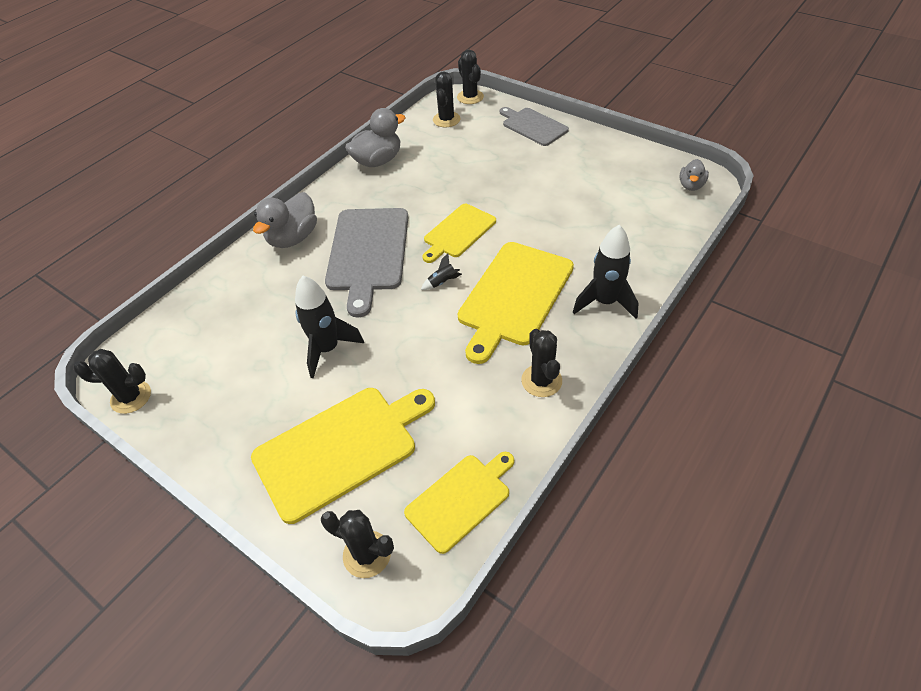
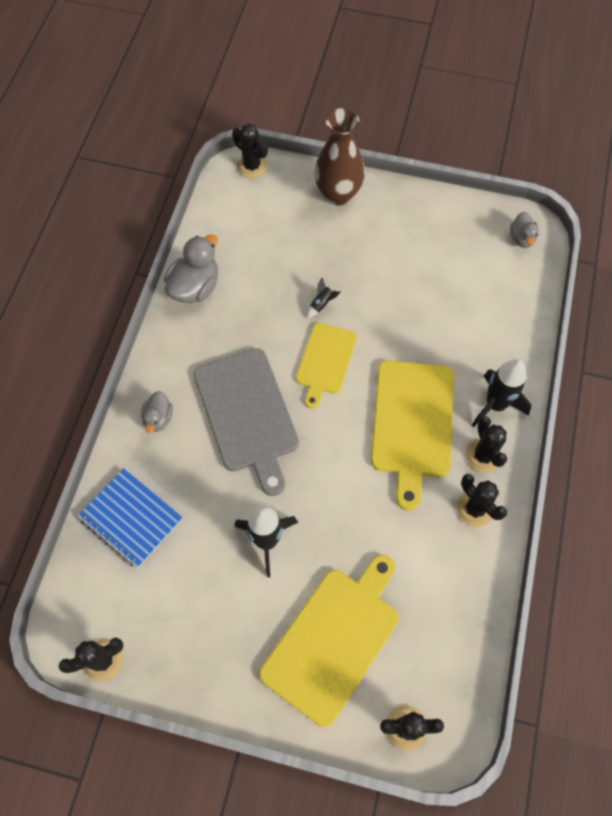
camera: 25 degrees left, 15 degrees up
grey duck [253,192,317,248] -> grey duck [141,391,173,433], size x0.58
yellow cutting board [404,452,514,554] -> none
black rocket [421,254,462,290] -> black rocket moved to [307,278,341,318]
black cactus [433,71,460,127] -> black cactus moved to [465,416,507,473]
grey cutting board [500,107,569,146] -> brown vase [314,108,365,205]
none -> blue notebook [78,468,183,568]

